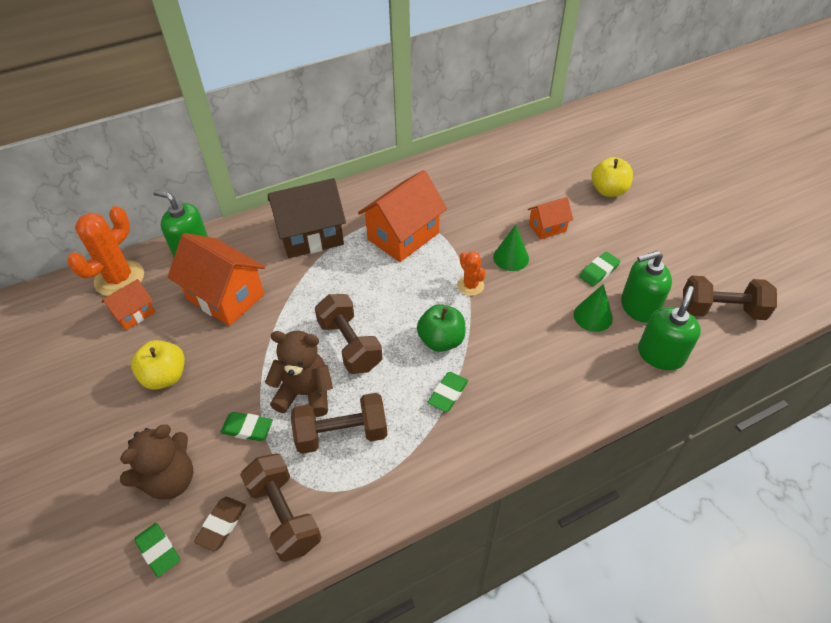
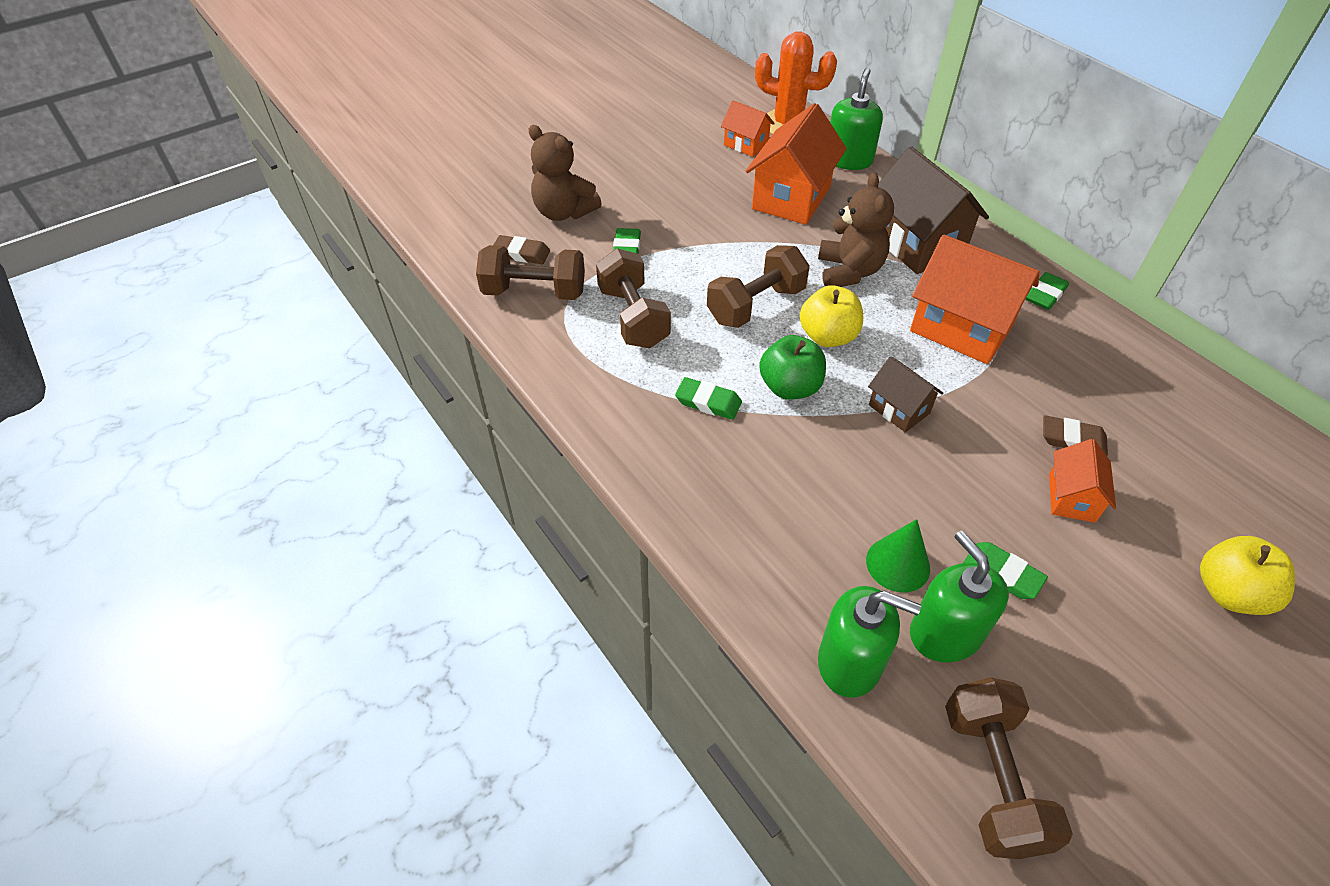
camera: 80 degrees right, 0 degrees up
yellow apple [131,340,185,390] -> yellow apple moved to [800,285,863,347]
green eraser [134,523,180,577] -> green eraser moved to [1026,272,1069,310]
brown dumbbell [240,453,321,562] -> brown dumbbell turned 45 degrees clockwise [476,245,585,300]
brown teddy bear [265,331,333,417] -> brown teddy bear moved to [818,172,894,287]
orange cactus [458,252,486,296] -> brown house [868,356,943,432]
green cone [493,225,529,271] -> none
orange house [528,197,573,240] -> orange house turned 45 degrees clockwise [1049,439,1116,523]
none -> brown eraser [1043,415,1108,456]

